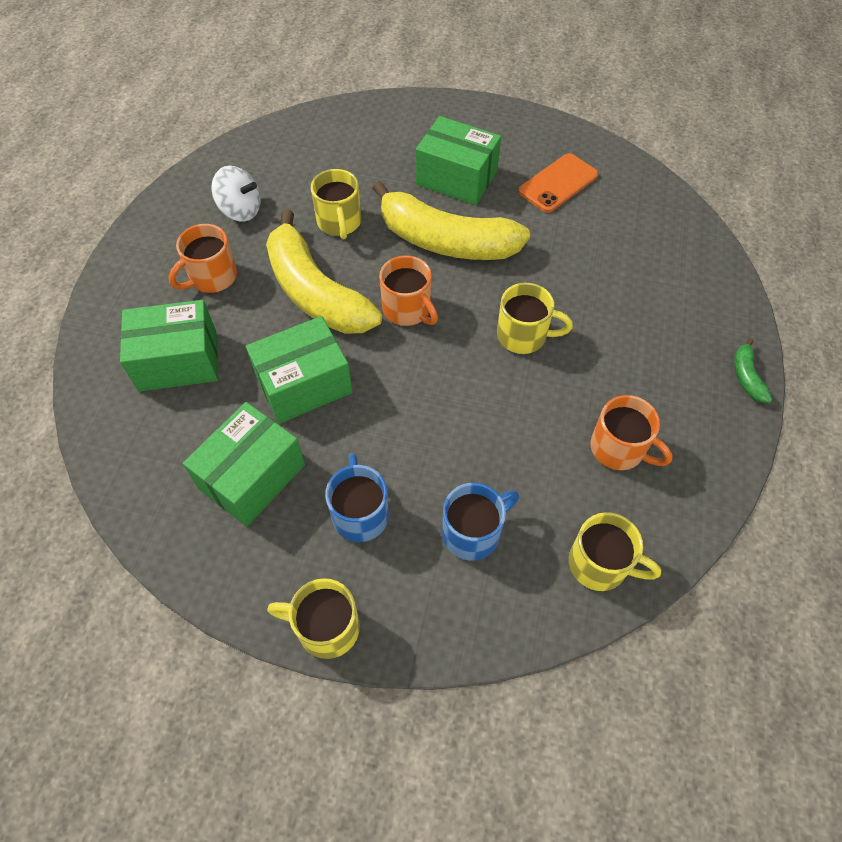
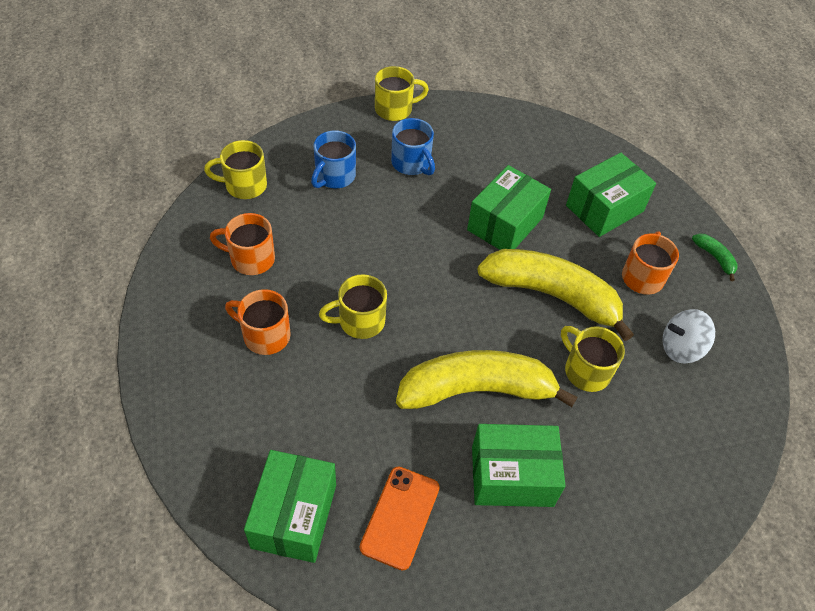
camera: 150 degrees right, 5 degrees down
green box [183,402,305,527] -> green box moved to [244,450,336,563]
orange mug [379,255,438,326] -> orange mug moved to [225,289,291,355]
green banana [734,338,772,403] -> green banana moved to [692,233,738,281]

